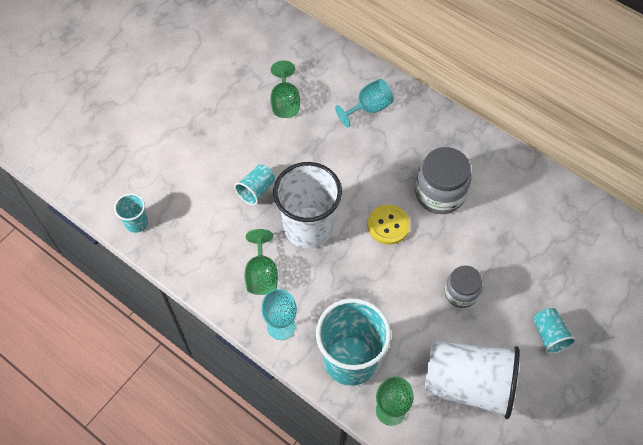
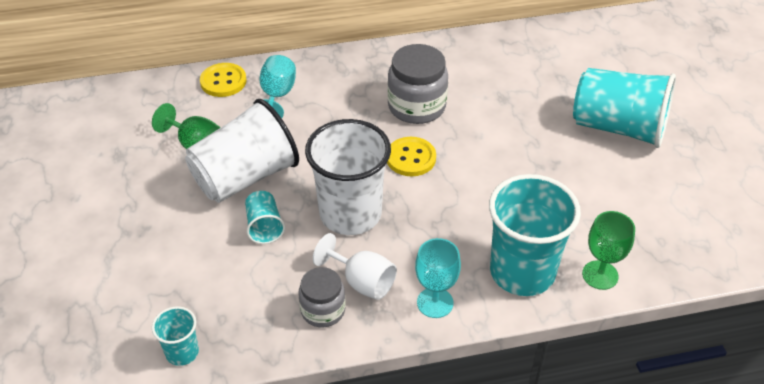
camera: 50 degrees left, 15 degrees down
green goblet [244,229,278,295] -> white goblet [313,233,397,300]
white cup [425,340,520,419] -> white cup moved to [185,99,299,203]
grey jar [444,266,482,308] -> grey jar moved to [298,267,346,327]
turquoise cup [533,308,576,354] -> turquoise cup [573,68,676,148], size x2.13
none -> yellow button [200,63,247,97]

